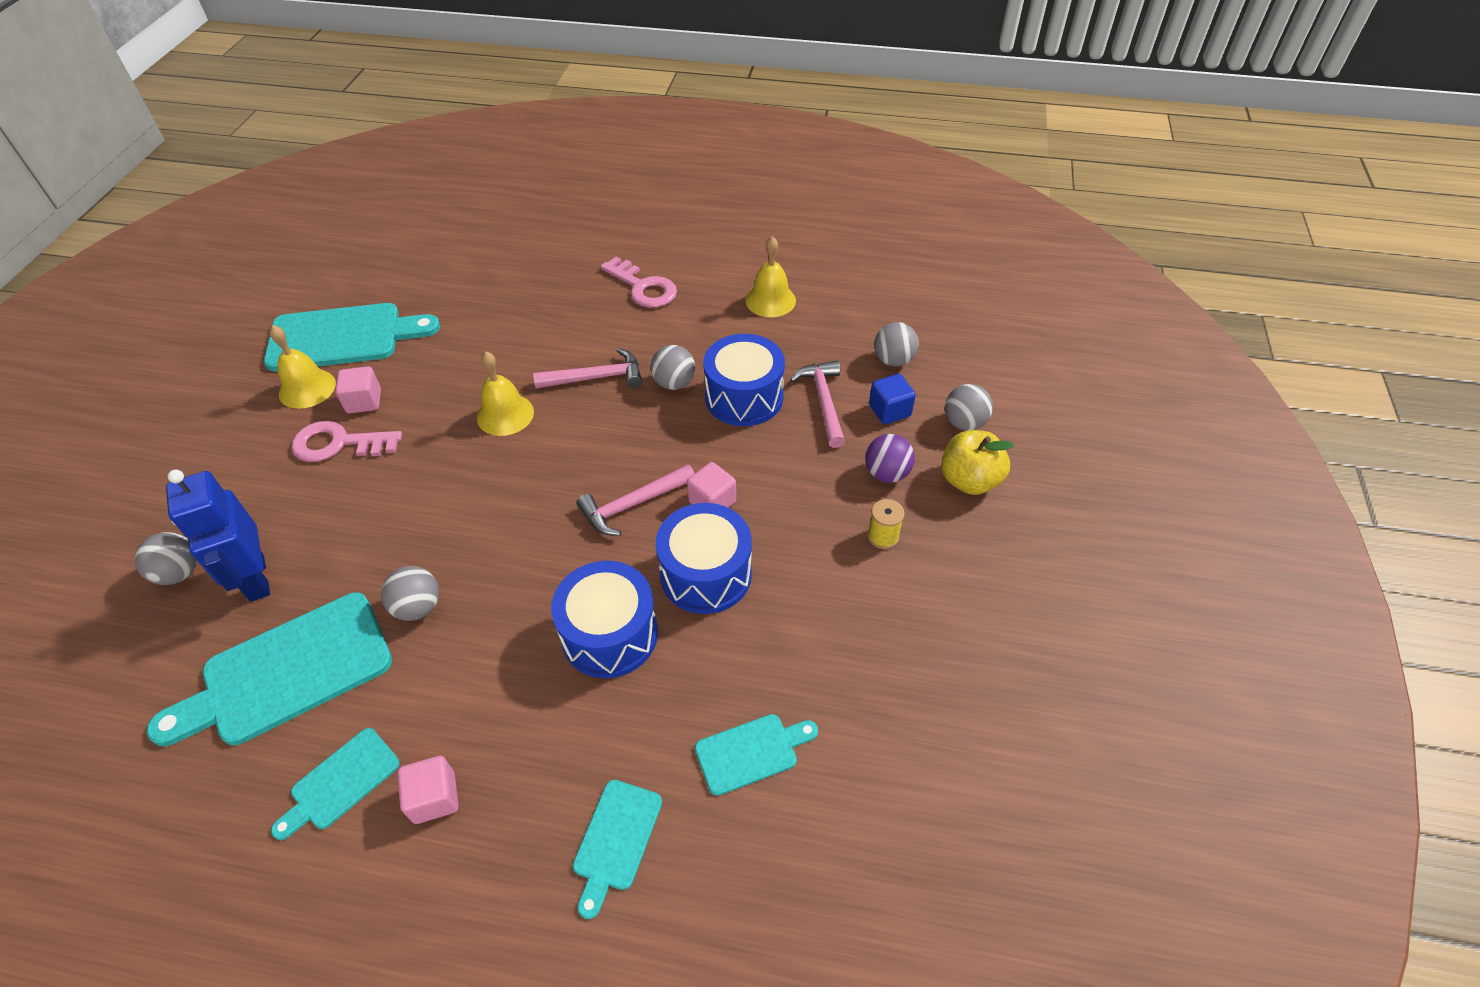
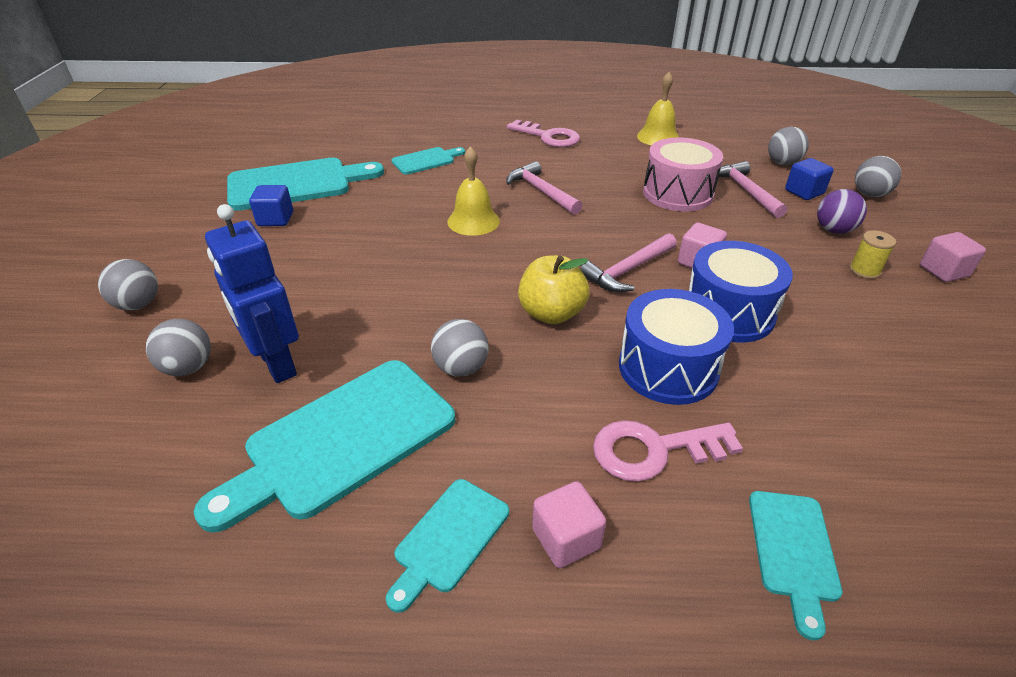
camera: 10 degrees left, 10 degrees down
yellow bell [269,325,336,409] -> blue cube [249,185,293,226]
pink key [291,421,402,462] -> pink key moved to [593,420,743,482]
pink cube [335,366,381,414] -> pink cube moved to [920,232,986,282]
pink hammer [533,348,642,389] -> pink hammer turned 105 degrees counterclockwise [506,161,583,215]
grey ball [651,345,695,390] -> grey ball moved to [98,259,158,311]
turquoise cutting board [695,714,818,796] -> turquoise cutting board moved to [392,147,465,175]
blue drum [703,334,785,426] -> pink drum [643,137,723,212]
yellow apple [941,430,1014,495] -> yellow apple moved to [518,255,590,324]

